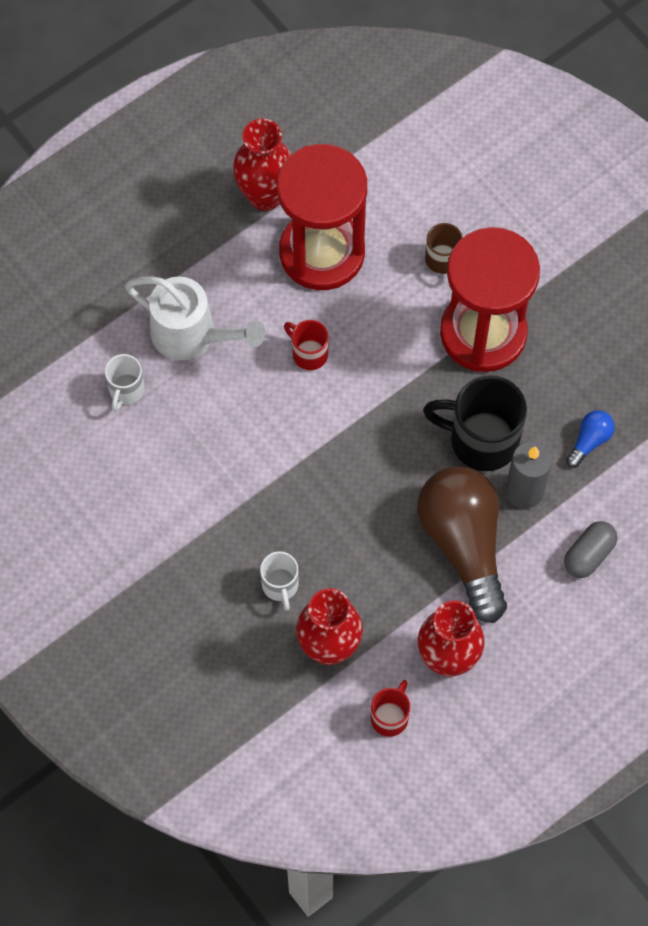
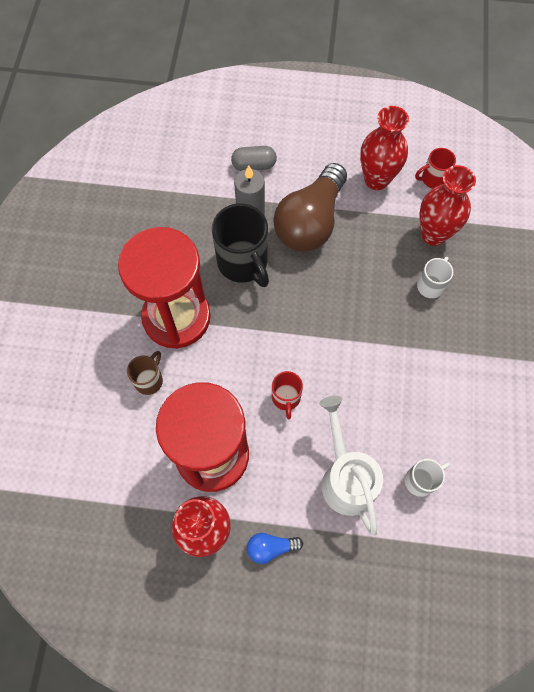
camera: 135 degrees left, 0 degrees up
blue light bulb [566,410,615,468] -> blue light bulb moved to [247,533,303,564]

